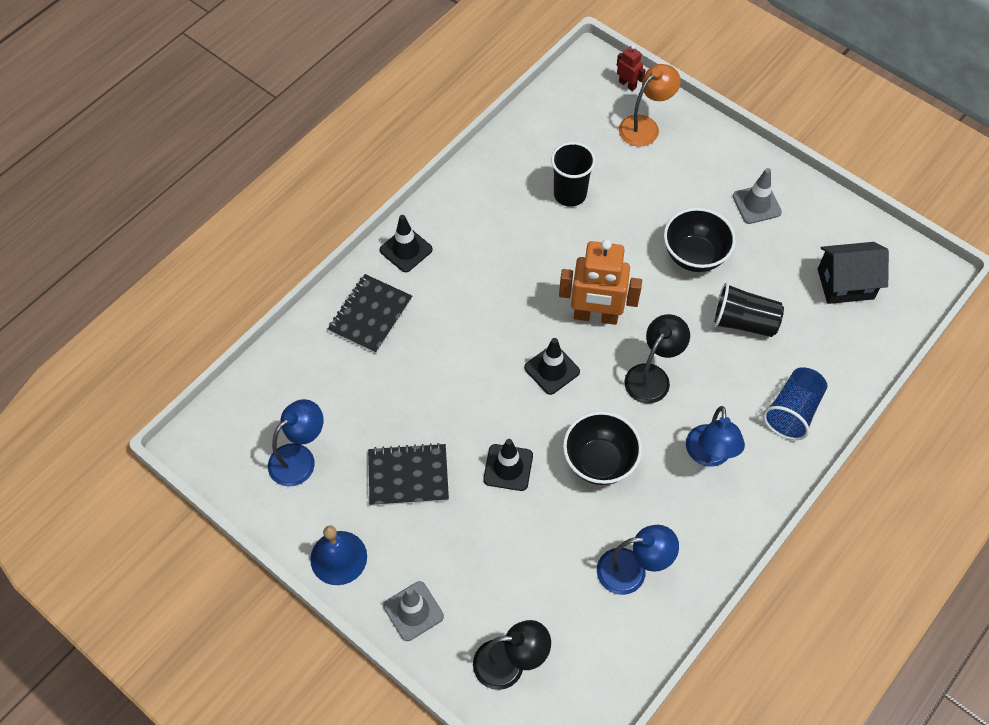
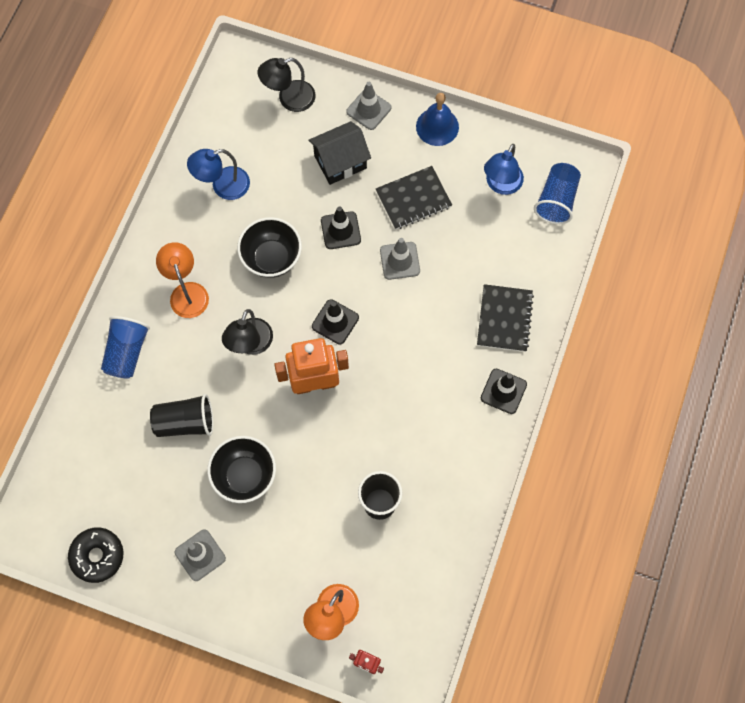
camera: 160 degrees right, 10 degrees up
blue lamp [686,406,745,467] -> orange lamp [156,242,209,318]
black house [818,242,889,304] -> black house moved to [309,121,371,185]
none -> black donut [68,527,123,583]
none -> grey traffic cone [380,238,420,280]
none -> blue cup [534,163,581,224]

